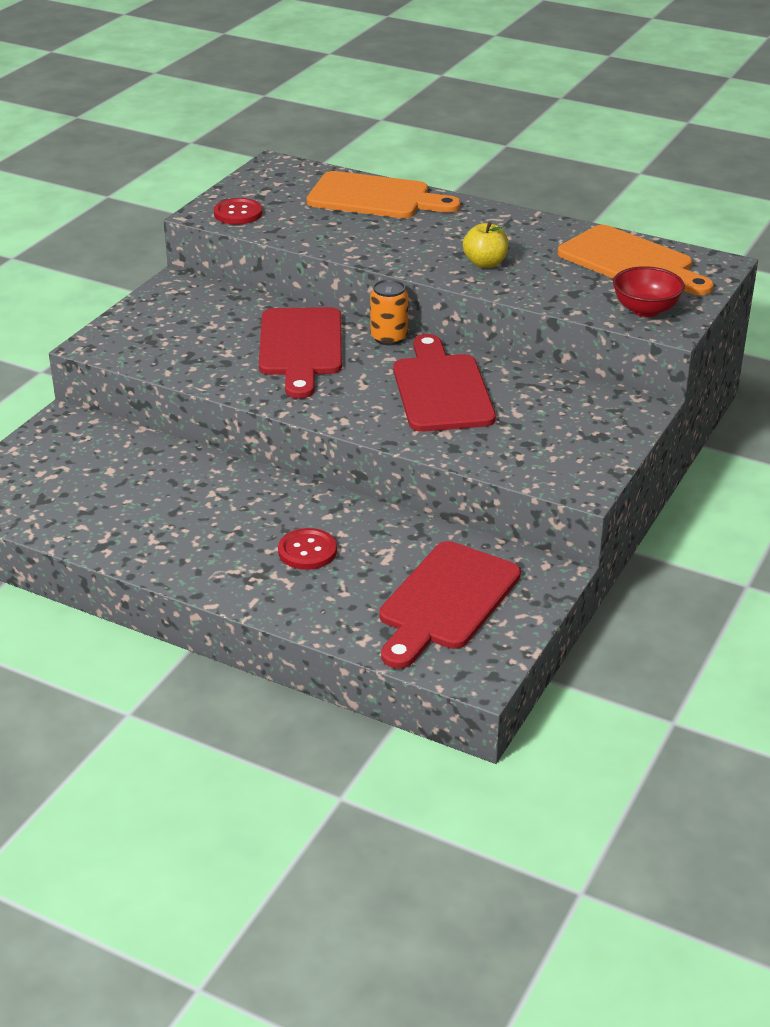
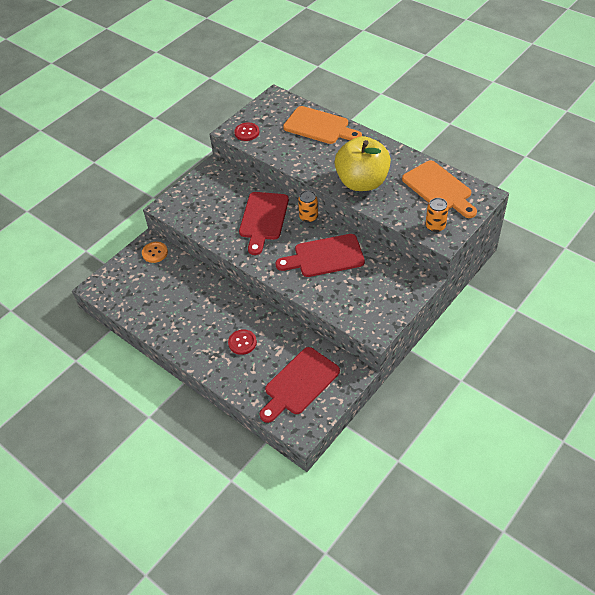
camera: 15 degrees right, 15 degrees up
red cutting board [393,334,496,432] -> red cutting board turned 105 degrees counterclockwise [276,234,365,277]
yellow apple [463,222,508,268] -> yellow apple [334,136,391,191], size x2.29
red bowl [613,266,685,317] -> orange can [426,198,449,232]
none -> orange button [142,242,168,263]

